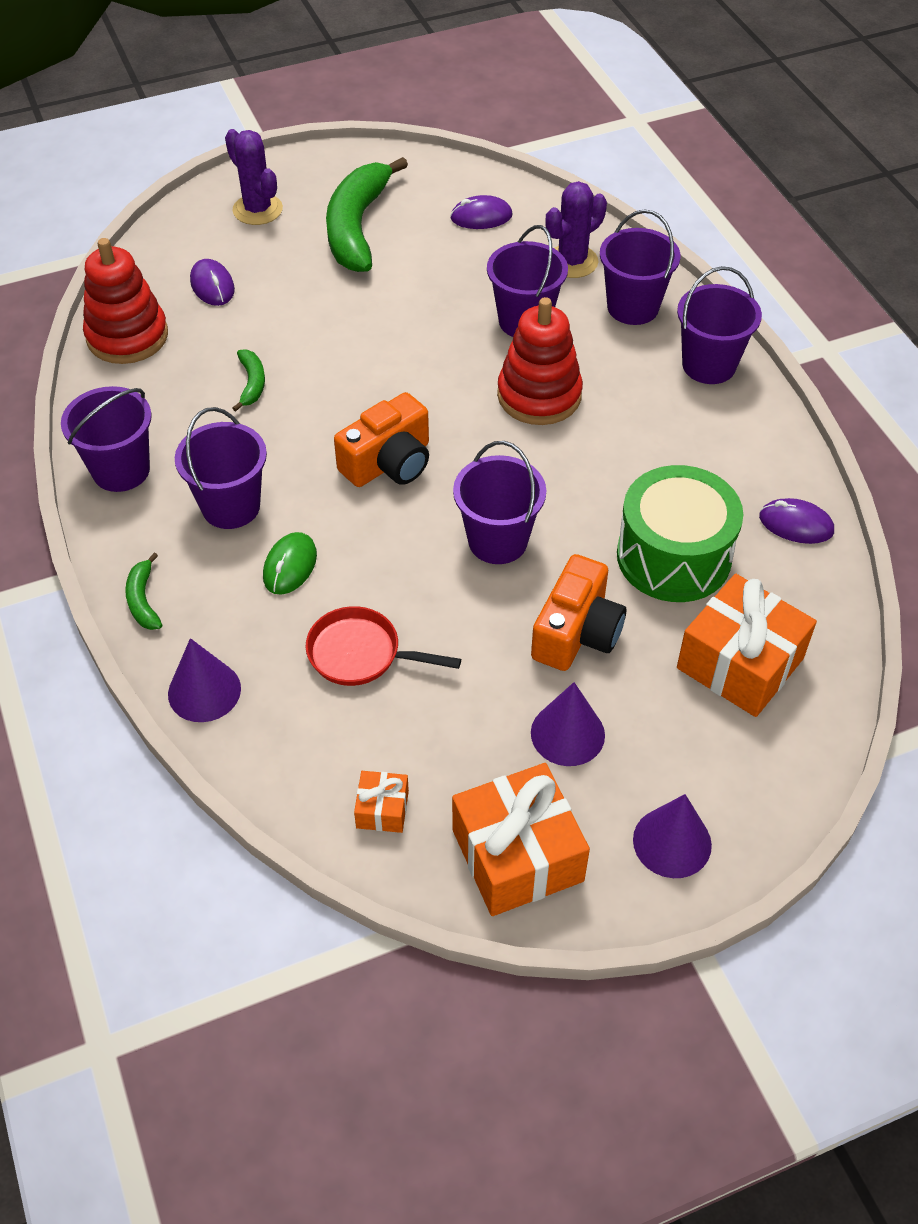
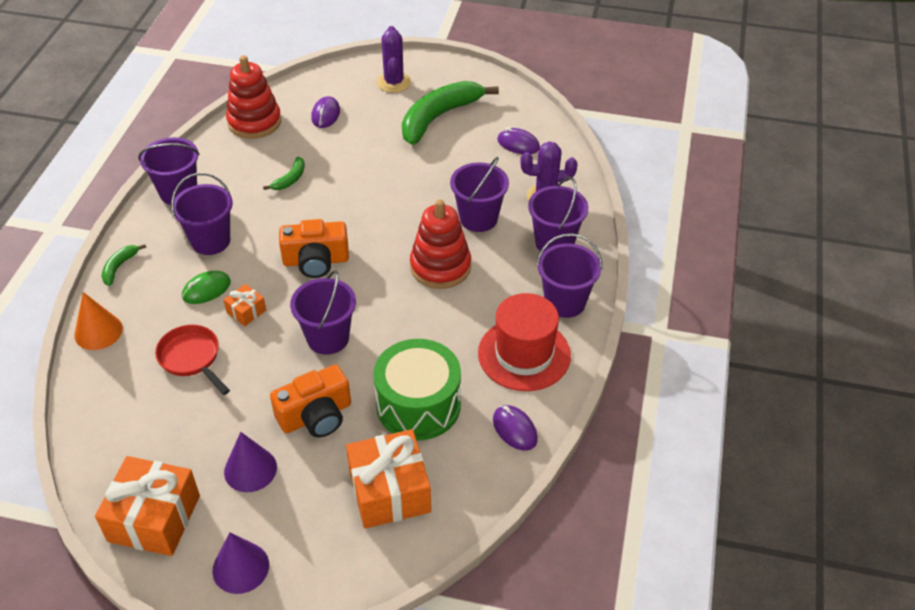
camera: 35 degrees right, 5 degrees down
purple cone [168,638,241,722] -> orange cone [74,292,123,350]
orange gift [354,771,409,833] -> orange gift moved to [223,284,266,326]
none -> red hat [478,293,571,391]

